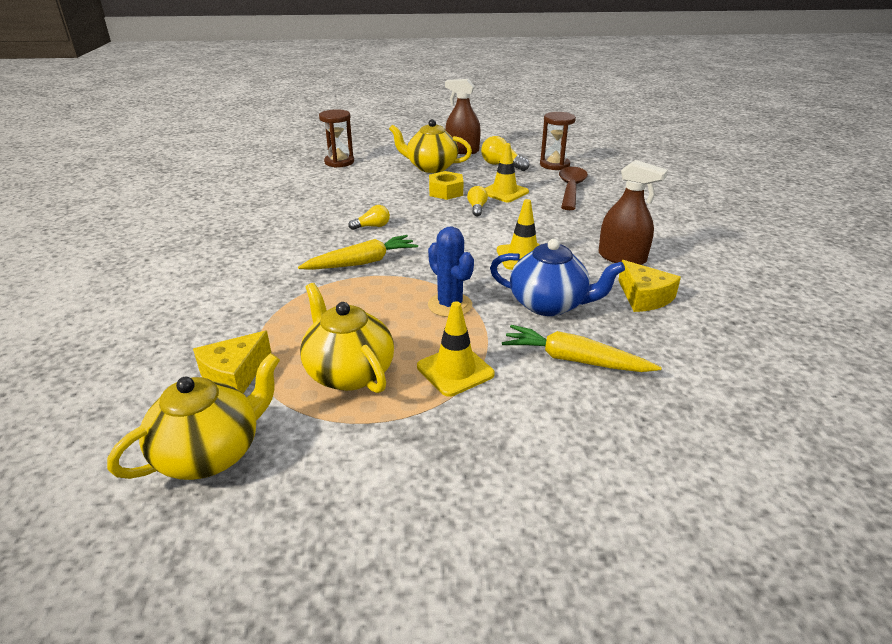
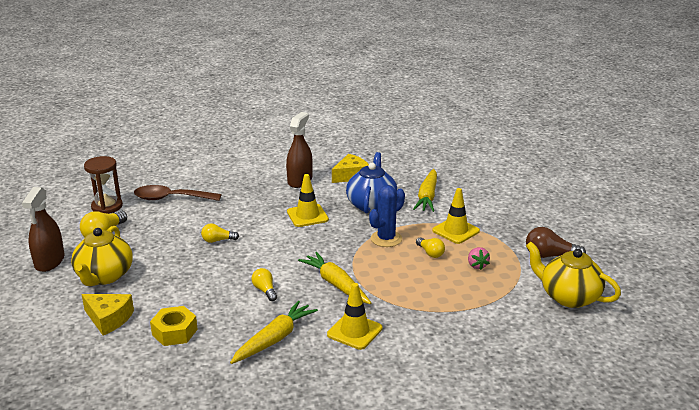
camera: 100 degrees left, 5 degrees down
yellow cheese [193,331,271,393] -> yellow cheese moved to [81,294,134,335]
yellow teapot [300,283,394,393] -> pink strawberry [468,247,490,270]
brown hourglass [319,109,354,168] -> none
yellow nut [429,171,463,200] -> yellow nut moved to [150,306,198,346]
yellow traffic cone [484,143,529,202] -> yellow traffic cone moved to [327,283,382,350]
none -> yellow carrot [230,301,318,364]
none -> yellow light bulb [416,237,445,258]
none -> brown light bulb [526,227,586,258]

